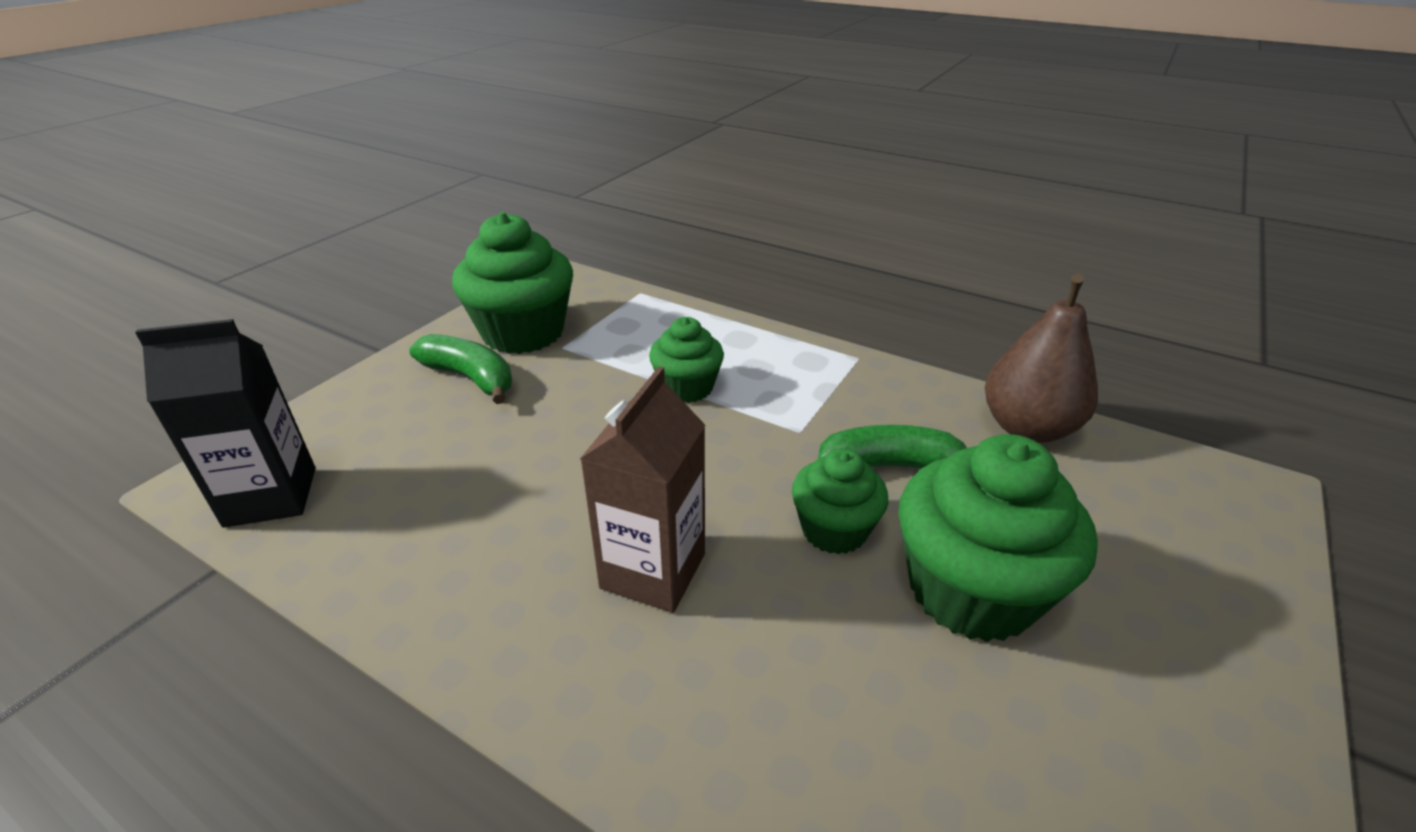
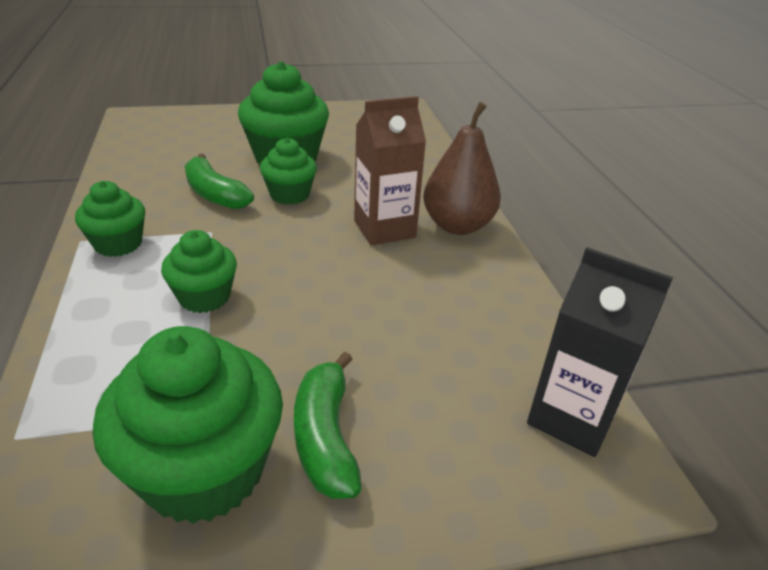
camera: 135 degrees left, 0 degrees up
brown pear [985,274,1098,443] -> brown pear moved to [423,102,501,235]
none -> green cupcake [75,181,145,257]

